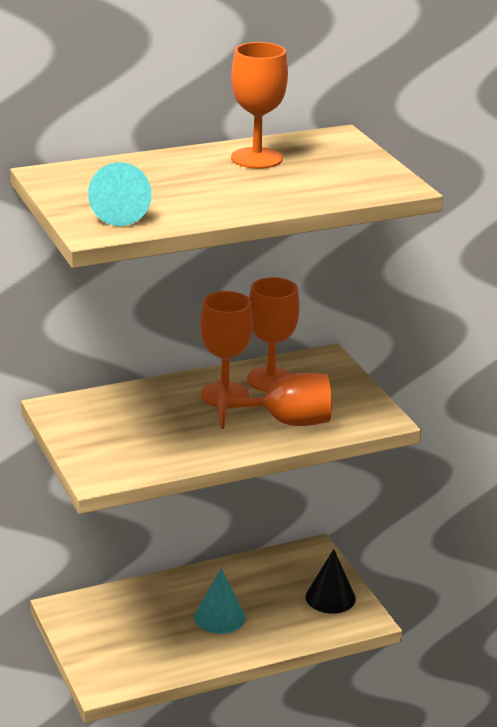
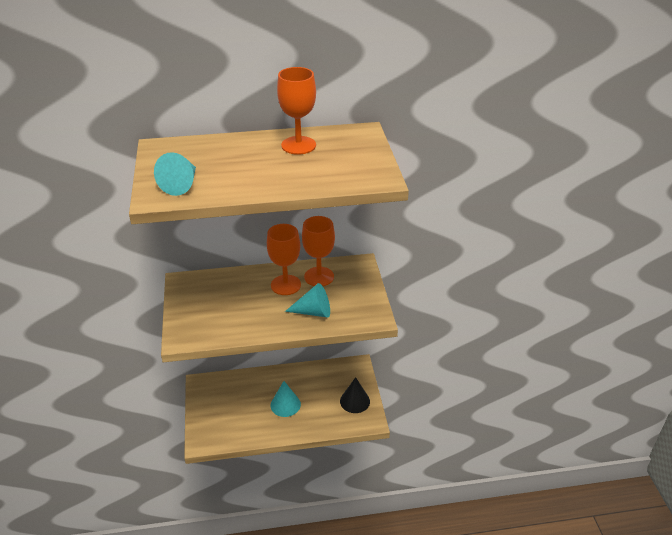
camera: 15 degrees right, 10 degrees up
orange goblet [217,373,332,429] -> turquoise cone [285,283,330,318]

